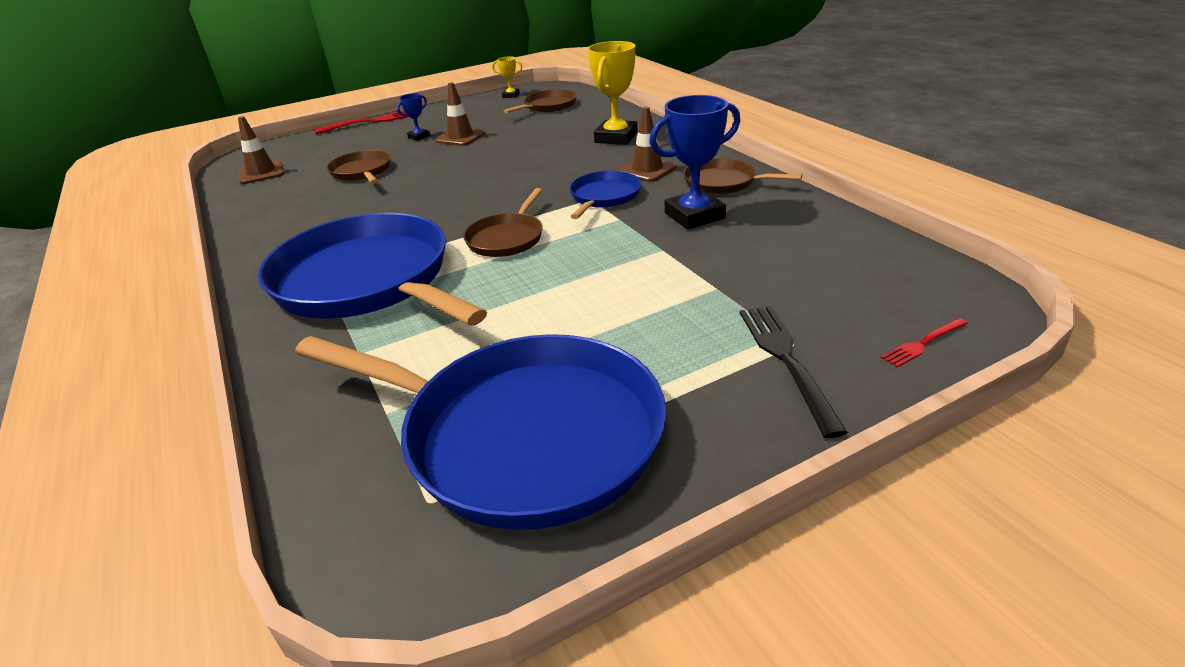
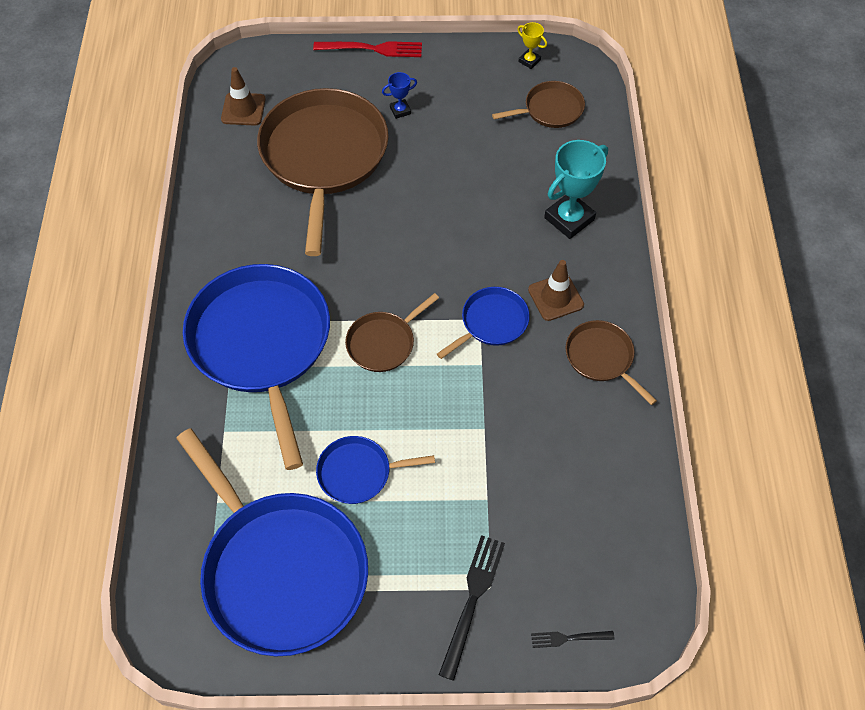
camera: 25 degrees right, 25 degrees up
brown pan [327,150,390,184] -> brown pan [257,88,389,256], size x2.14
brown traffic cone [435,82,486,146] -> none
yellow trophy [588,41,638,145] -> turquoise trophy [544,140,608,239]
blue trophy [649,95,740,229] -> none
red fork [881,318,968,367] -> black fork [531,631,615,648]
none -> blue pan [316,436,435,504]

